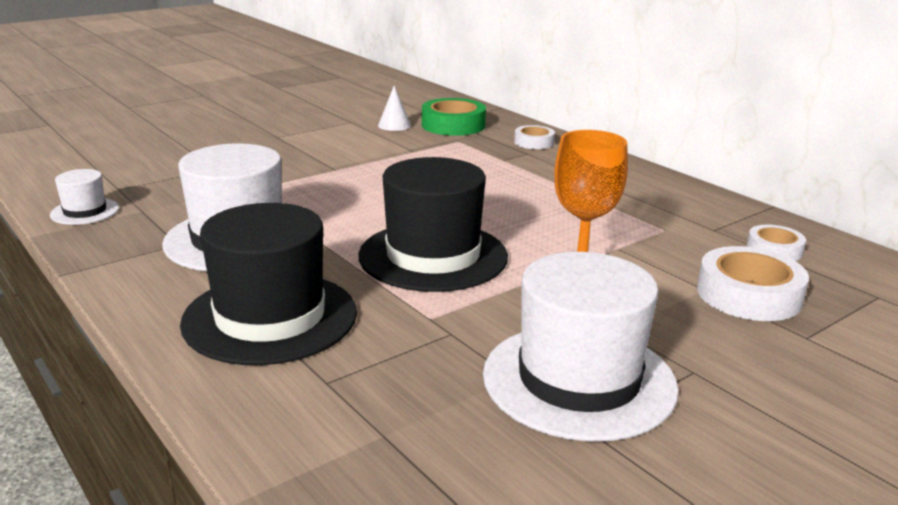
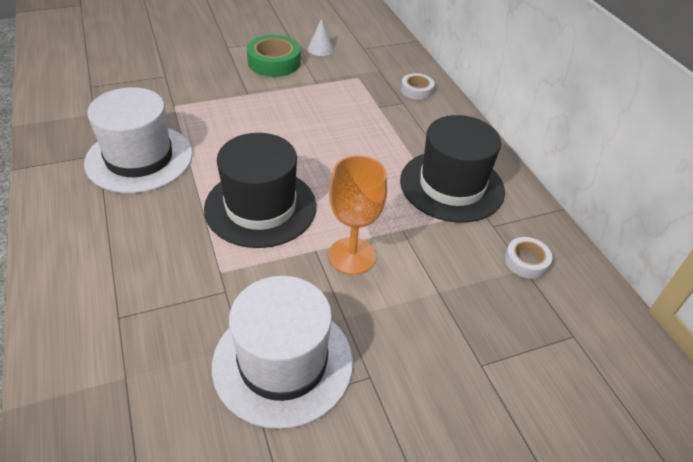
camera: 15 degrees right, 20 degrees up
white hat [50,169,119,225] -> none
black hat [180,203,357,365] -> black hat moved to [400,115,505,223]
green tape [422,98,486,136] -> green tape moved to [247,35,301,77]
white tape [697,246,809,321] -> none

